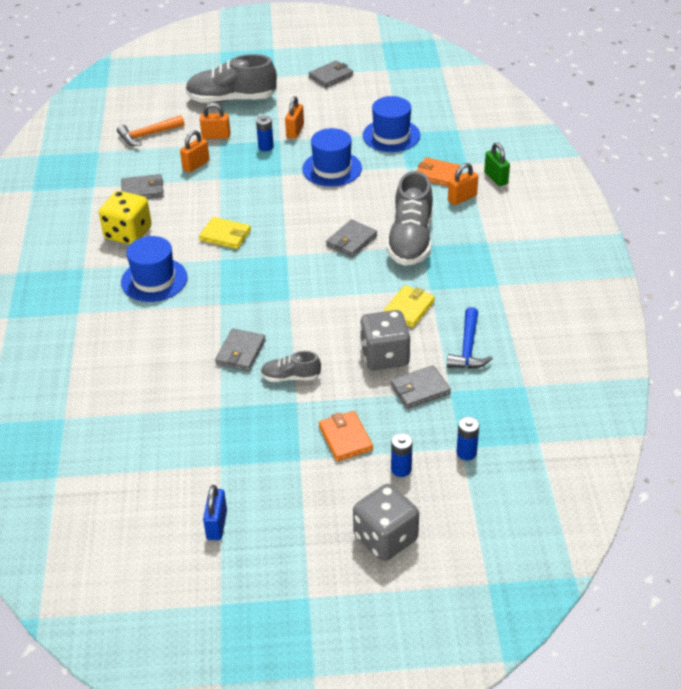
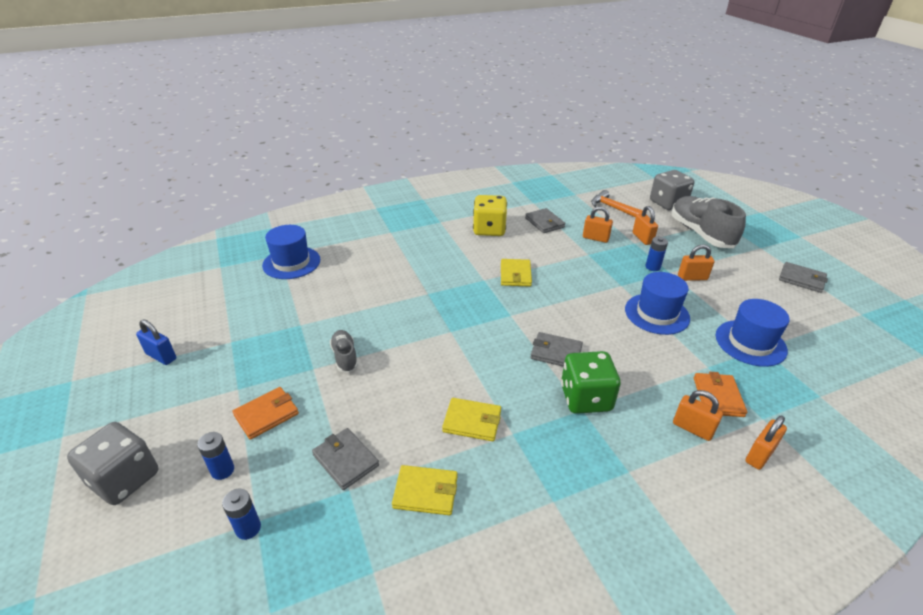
camera: 70 degrees right, 5 degrees down
blue hat [121,236,188,302] -> blue hat moved to [262,225,320,279]
blue padlock [203,485,227,540] -> blue padlock turned 45 degrees clockwise [136,320,176,365]
grey wallet [215,328,266,371] -> none
grey dice [360,310,410,370] -> grey dice moved to [650,170,694,210]
grey shoe [387,171,433,266] -> green dice [561,351,620,414]
blue hammer [447,307,493,369] -> yellow wallet [392,465,458,515]
green padlock [484,143,510,186] -> orange padlock [745,416,787,470]

